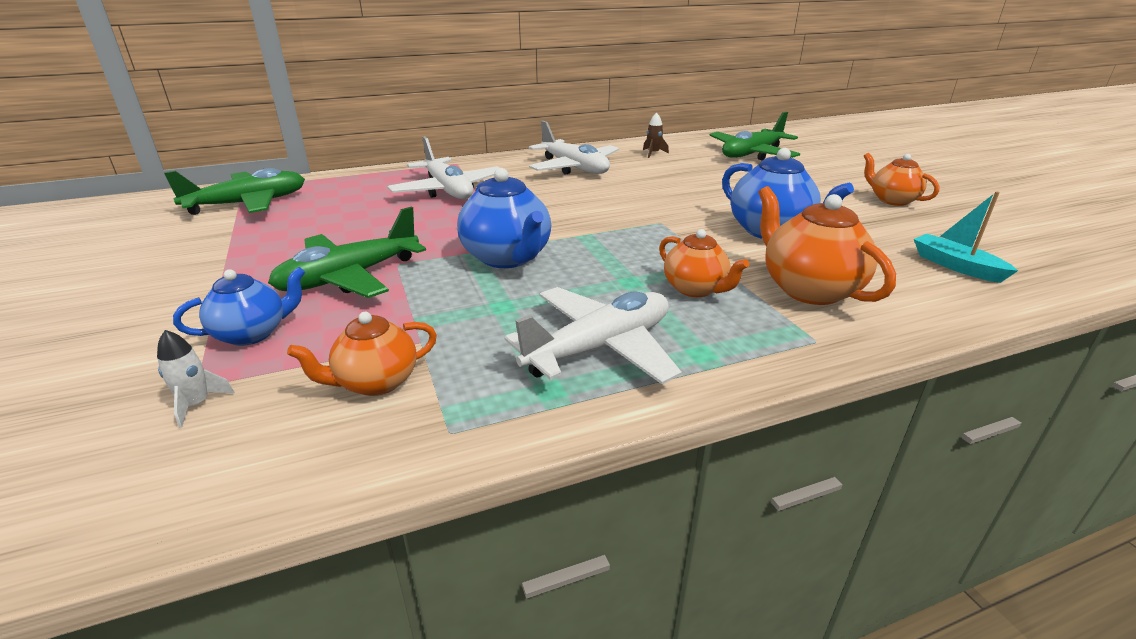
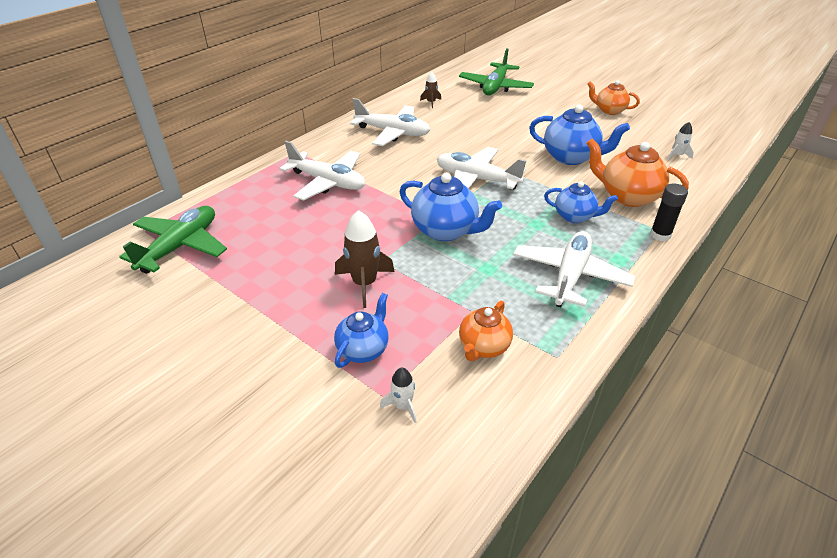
camera: 30 degrees left, 10 degrees up
green plane [268,207,426,298] -> brown rocket [335,210,395,308]
orange teapot [659,229,749,297] -> blue teapot [544,181,618,223]
turquoise boat [914,191,1018,283] -> white rocket [668,122,694,160]
none -> white plane [437,147,527,190]
none -> black glue stick [650,184,688,241]

